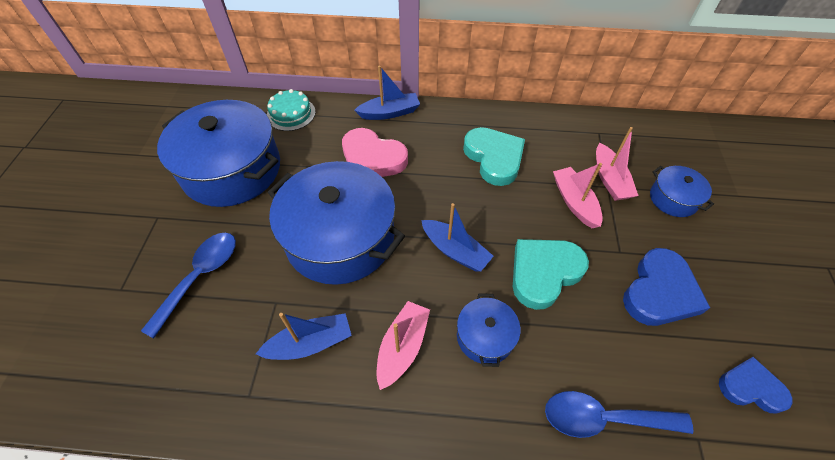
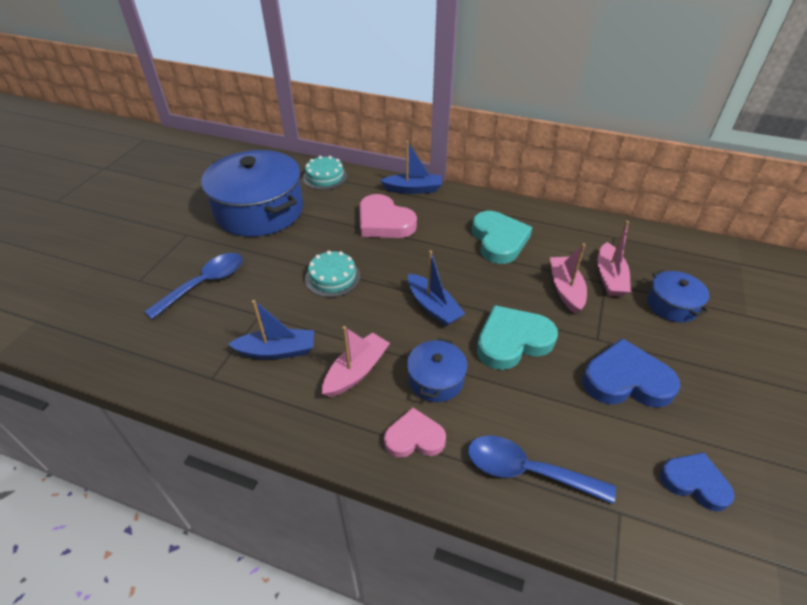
camera: 15 degrees right, 10 degrees down
blue pot [268,161,405,285] -> turquoise cake [305,251,361,297]
blue heart [623,248,710,326] -> blue heart turned 135 degrees counterclockwise [582,338,680,408]
none -> pink heart [384,407,446,458]

